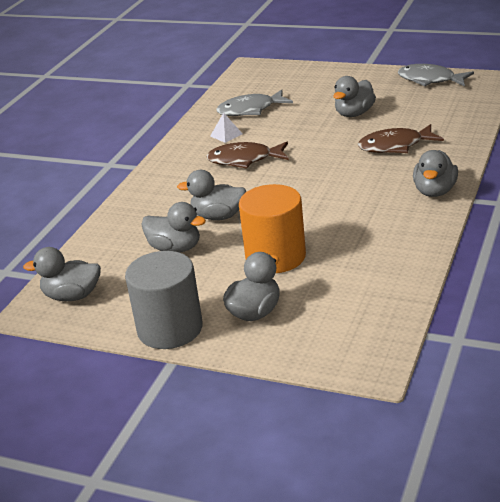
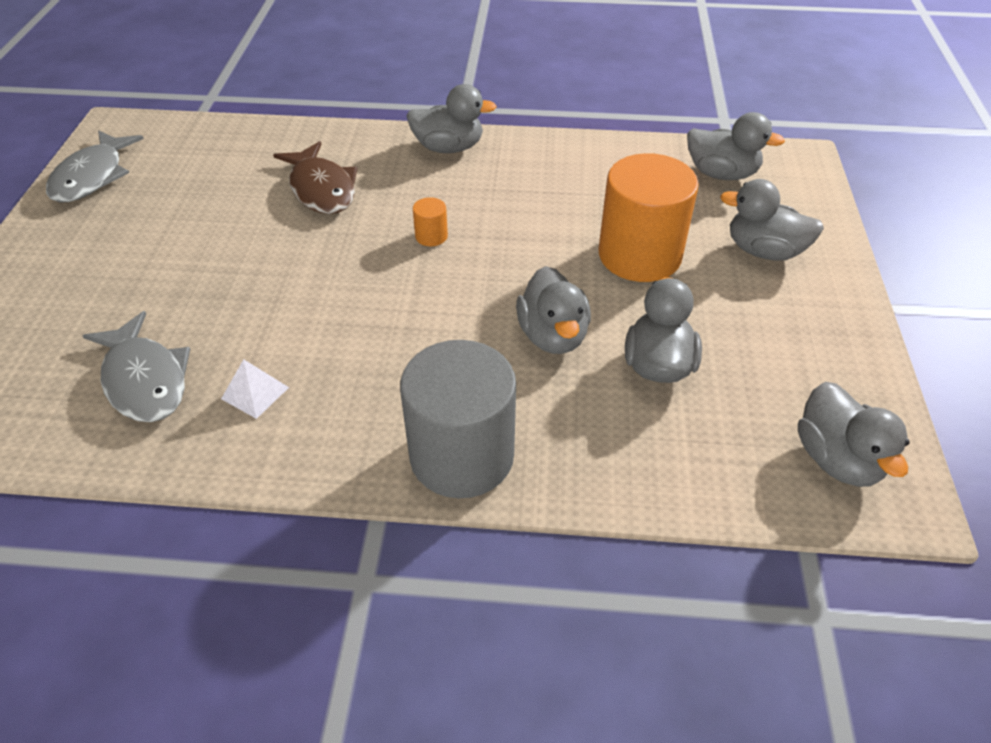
camera: 110 degrees left, 15 degrees up
grey cylinder [125,251,203,349] -> grey cylinder moved to [400,340,516,498]
brown fish [206,142,289,169] -> none
grey duck [333,76,376,117] -> grey duck moved to [687,112,785,180]
none -> orange cylinder [413,197,448,246]

